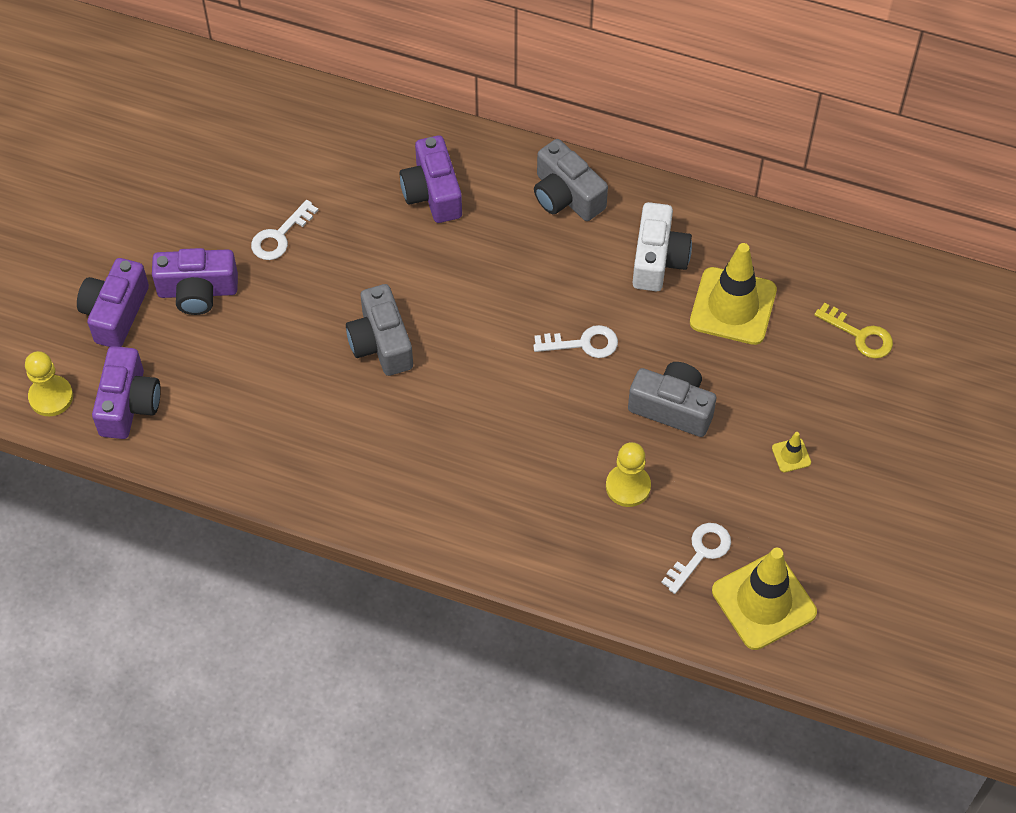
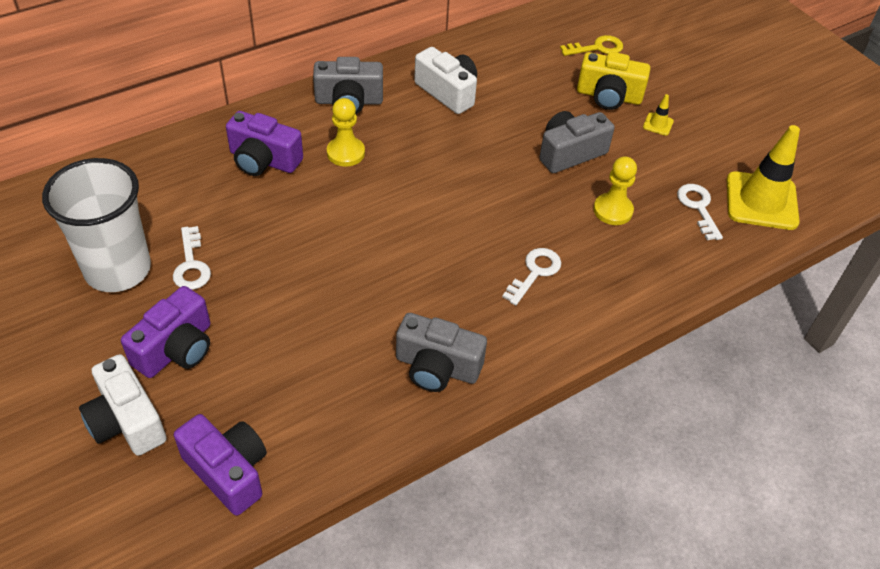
camera: 55 degrees left, 10 degrees down
yellow pawn [25,351,73,416] -> yellow pawn moved to [327,98,365,167]
purple camera [77,258,149,347] -> white camera [79,354,167,456]
grey camera [346,284,413,376] -> grey camera moved to [396,313,487,392]
white key [533,325,618,358] -> white key moved to [502,248,561,305]
yellow traffic cone [690,243,777,345] -> none
none -> white cup [42,158,151,292]
none -> yellow camera [577,52,650,110]

